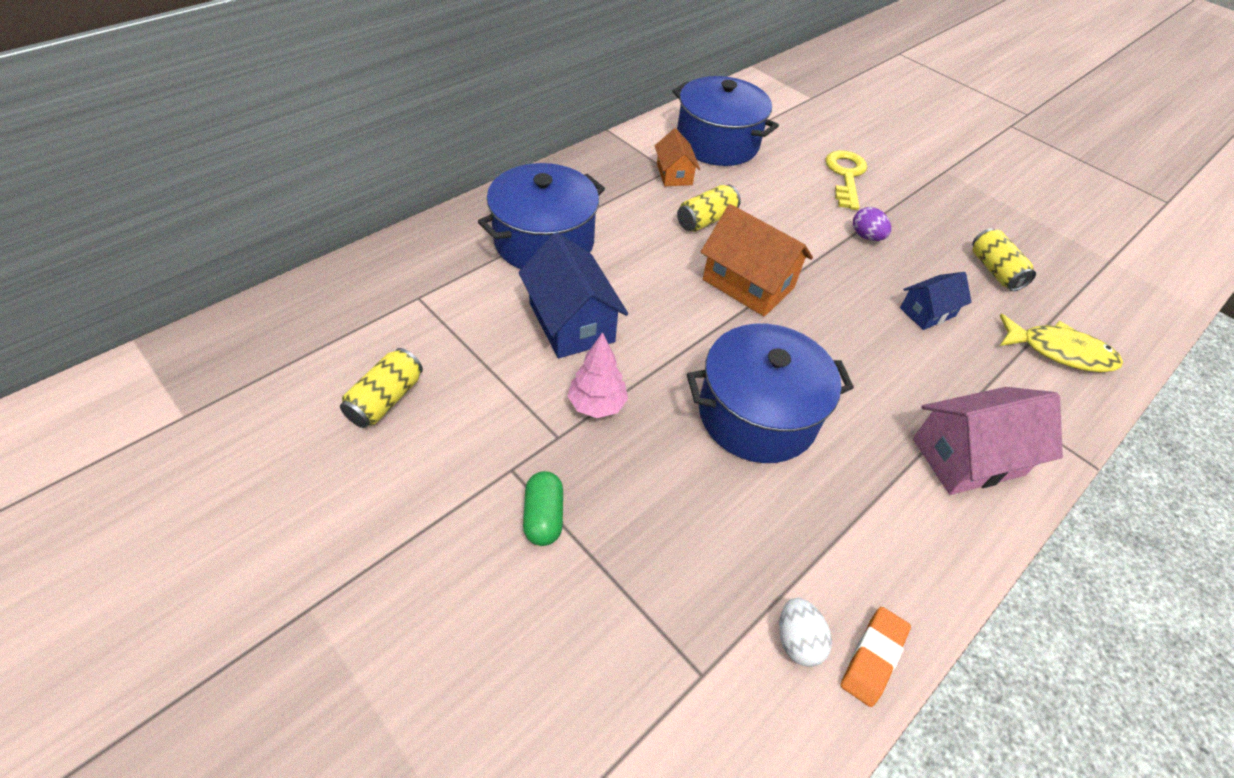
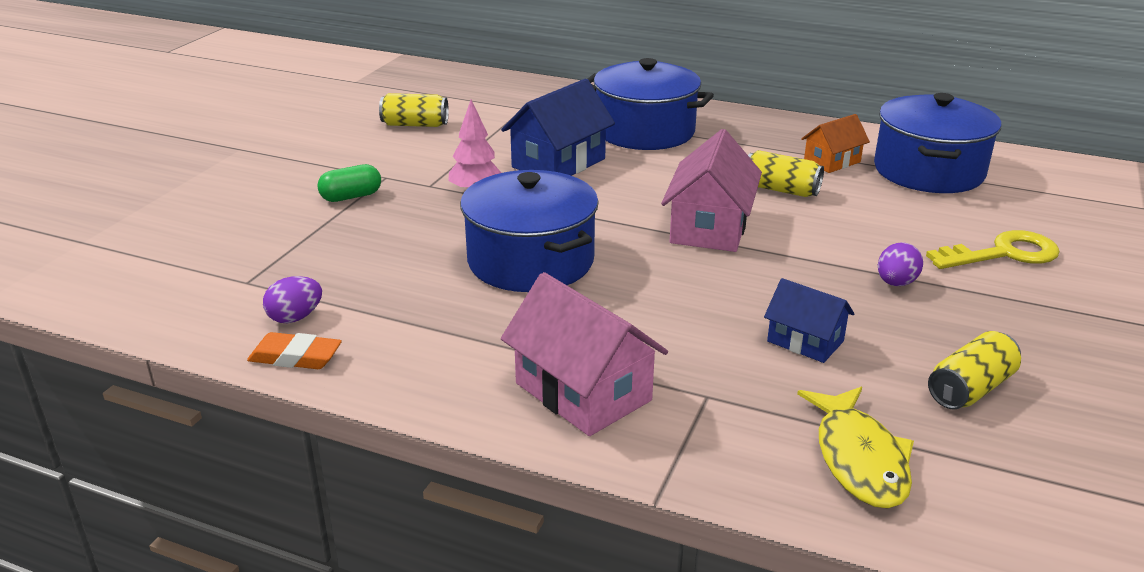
camera: 70 degrees right, 20 degrees down
orange house [701,204,813,317] -> pink house [661,129,762,252]
white egg [779,598,832,667] -> purple egg [263,276,322,323]

